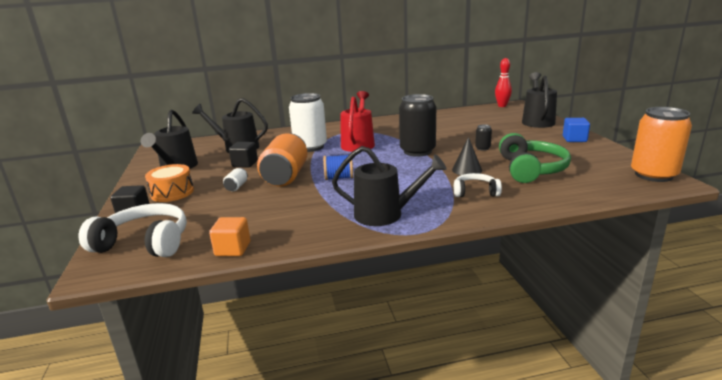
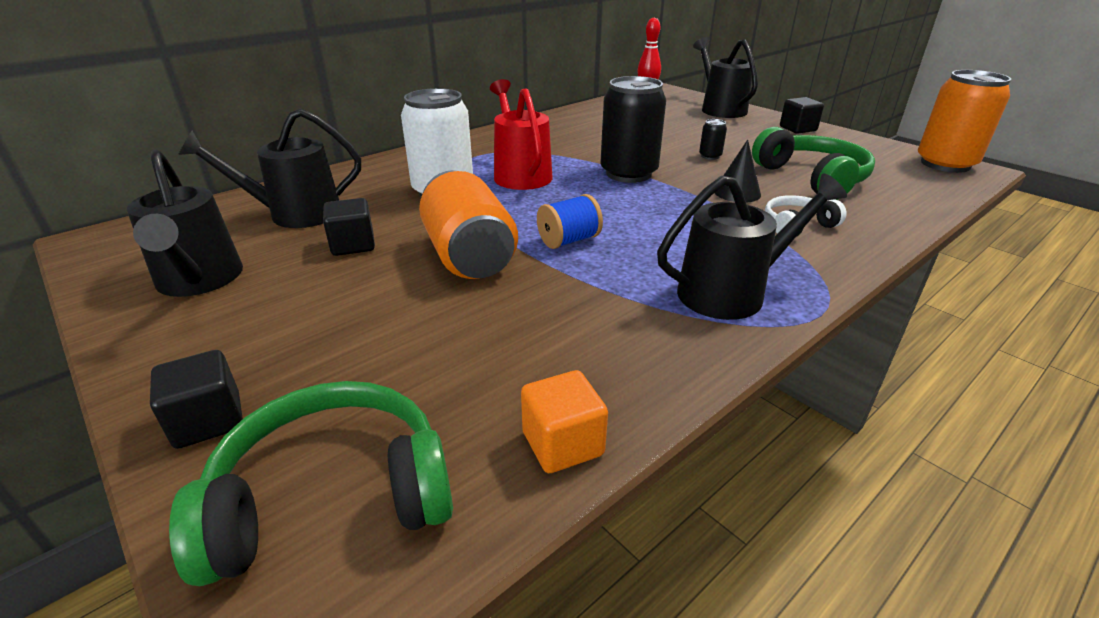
camera: 30 degrees left, 10 degrees up
white headphones [79,203,187,257] -> green headphones [169,381,453,586]
orange drum [145,164,194,202] -> none
white can [223,168,248,191] -> none
blue cube [563,118,590,142] -> black cube [780,97,824,134]

